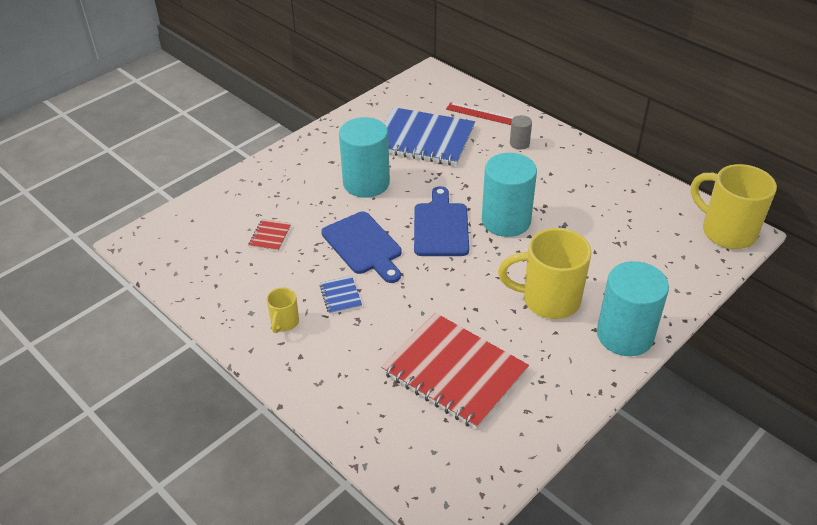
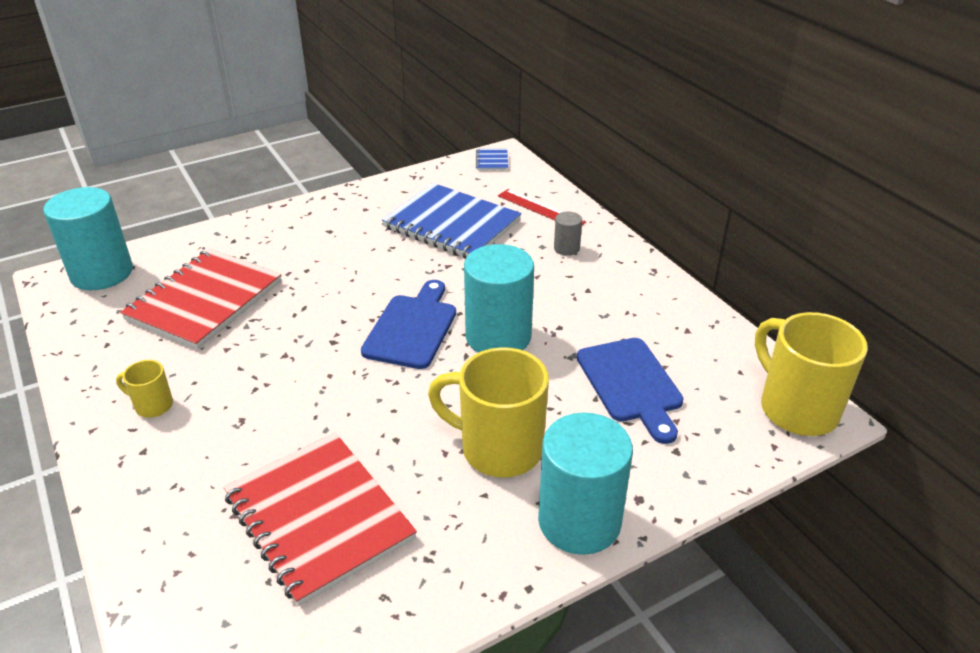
camera: 15 degrees right, 5 degrees down
red notebook [248,219,291,251] -> red notebook [120,249,281,349], size x2.49
yellow mug [266,287,299,333] -> yellow mug turned 75 degrees clockwise [116,360,173,418]
blue notebook [320,276,362,314] -> blue notebook moved to [476,149,508,170]
blue cutting board [321,212,402,283] -> blue cutting board moved to [577,338,684,444]
turquoise cylinder [339,117,390,198] -> turquoise cylinder moved to [43,187,133,290]

